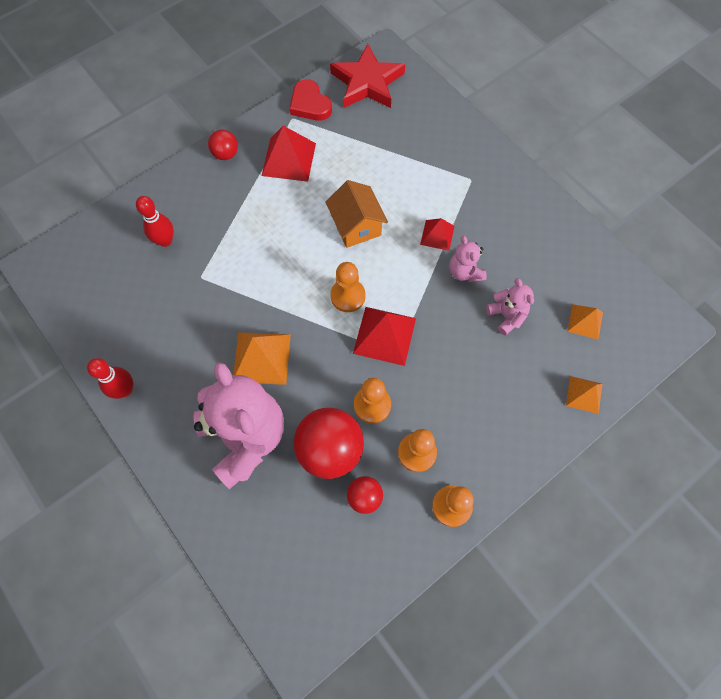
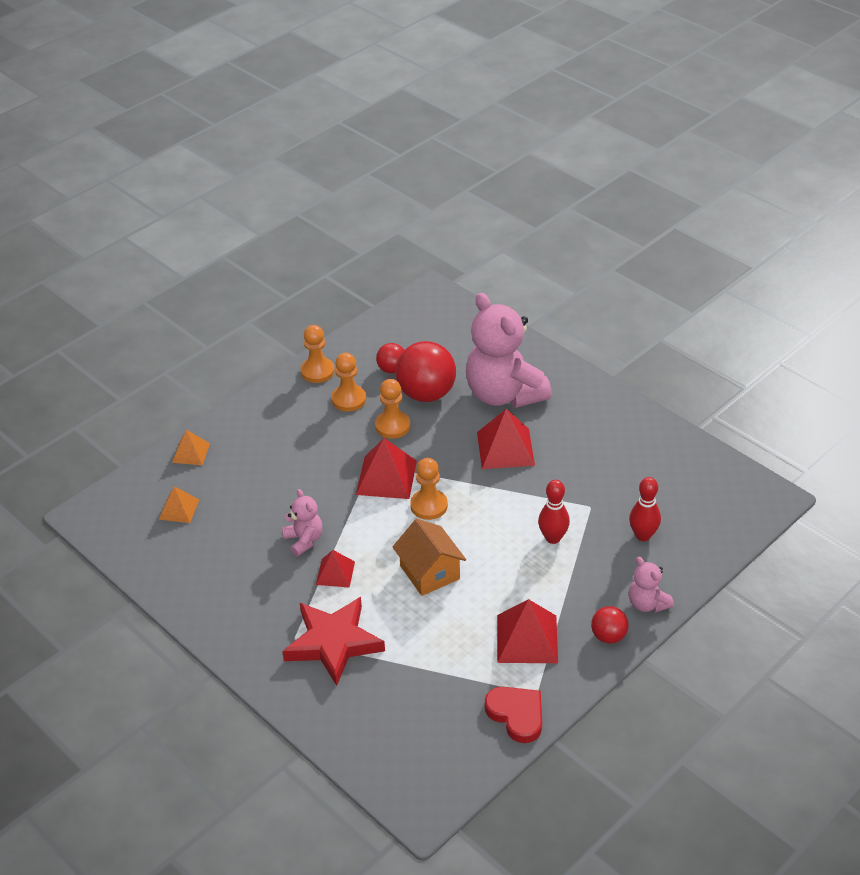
camera: 175 degrees right, 25 degrees down
red bowling pin [87,358,133,399] -> red bowling pin moved to [538,480,570,544]
orange pyramid [233,332,291,385] -> red pyramid [477,409,535,469]
red star [330,44,405,108] -> red star moved to [282,597,385,686]
pink teddy bear [486,278,534,335] -> pink teddy bear moved to [629,557,674,613]

